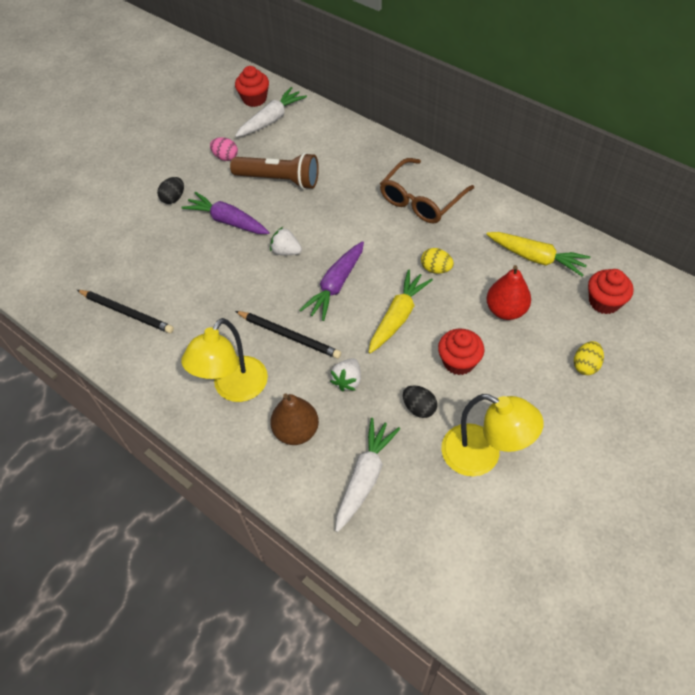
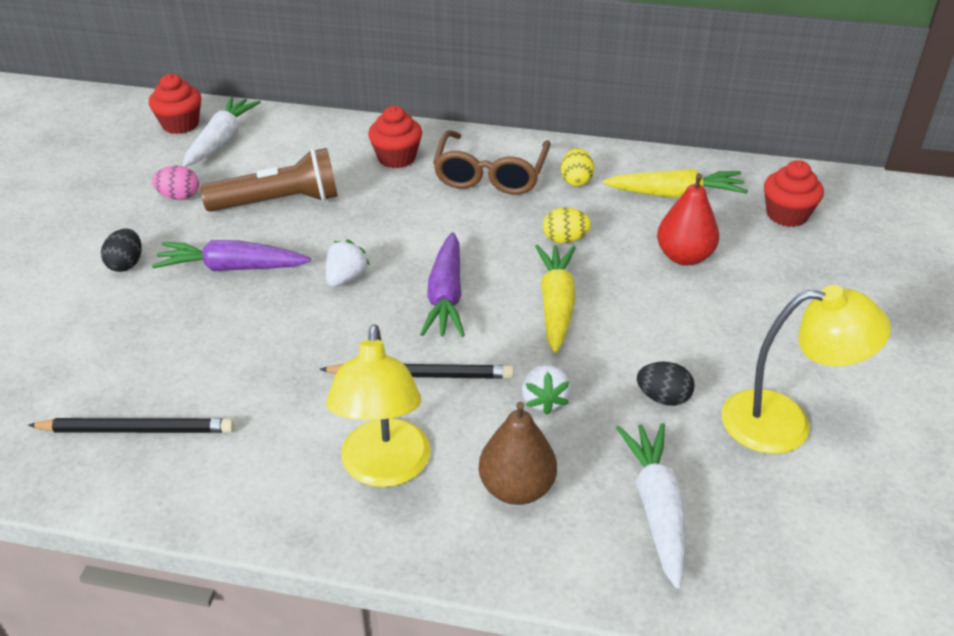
camera: 30 degrees left, 15 degrees down
white strawberry [270,227,302,255] -> white strawberry turned 120 degrees clockwise [326,240,370,287]
red cupcake [438,329,484,375] -> red cupcake moved to [368,106,422,168]
yellow egg [574,341,604,375] -> yellow egg moved to [561,148,594,187]

